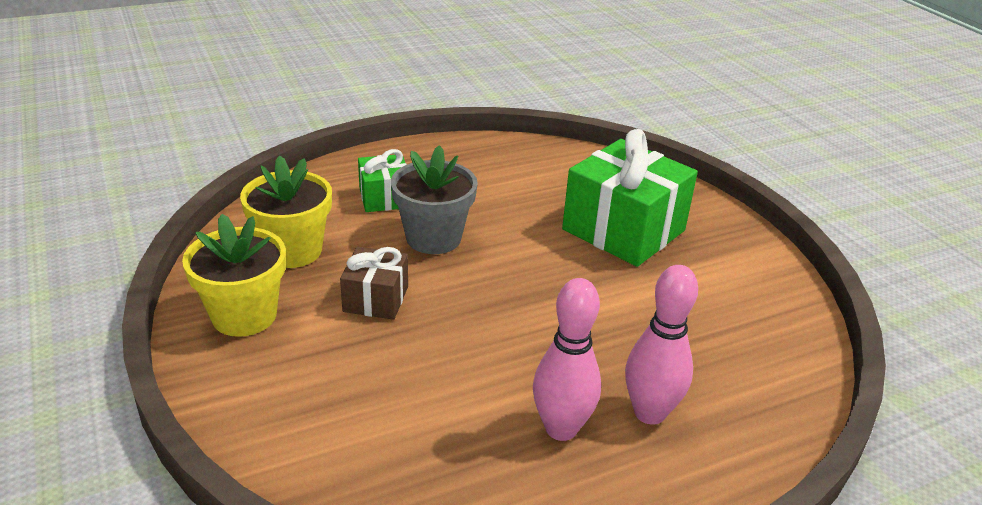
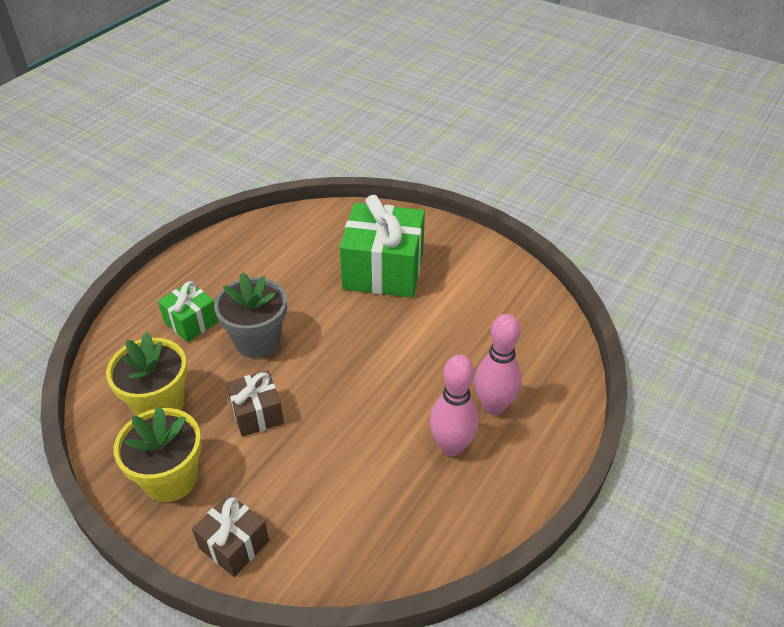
camera: 30 degrees left, 10 degrees up
none -> brown gift [192,494,269,577]

